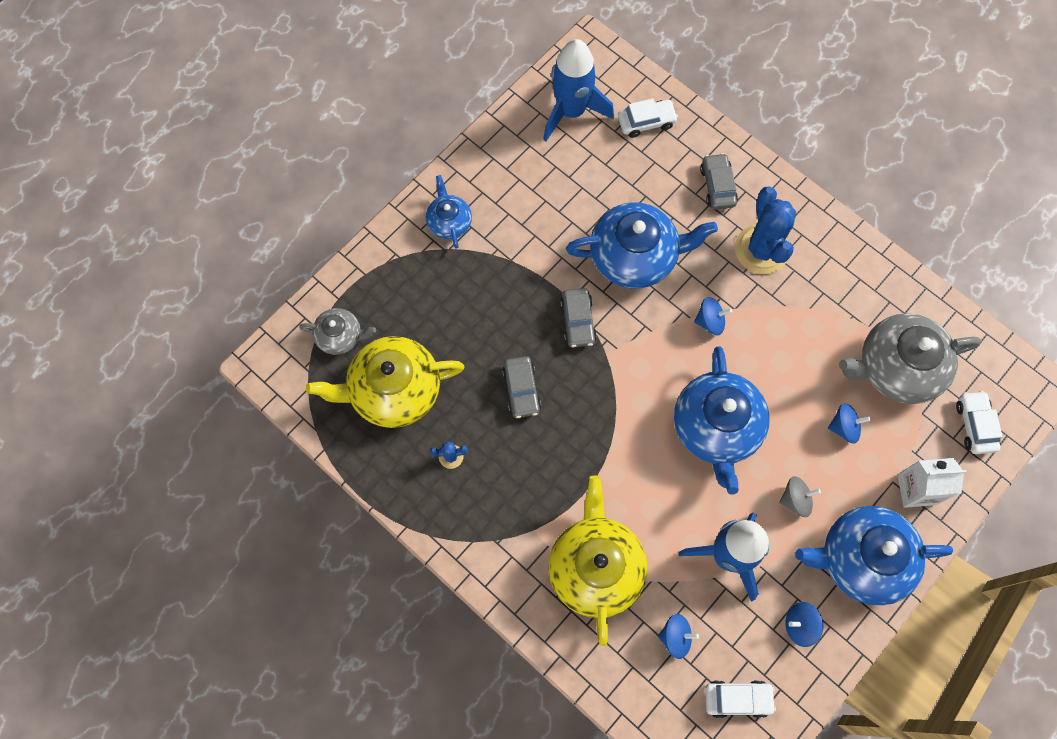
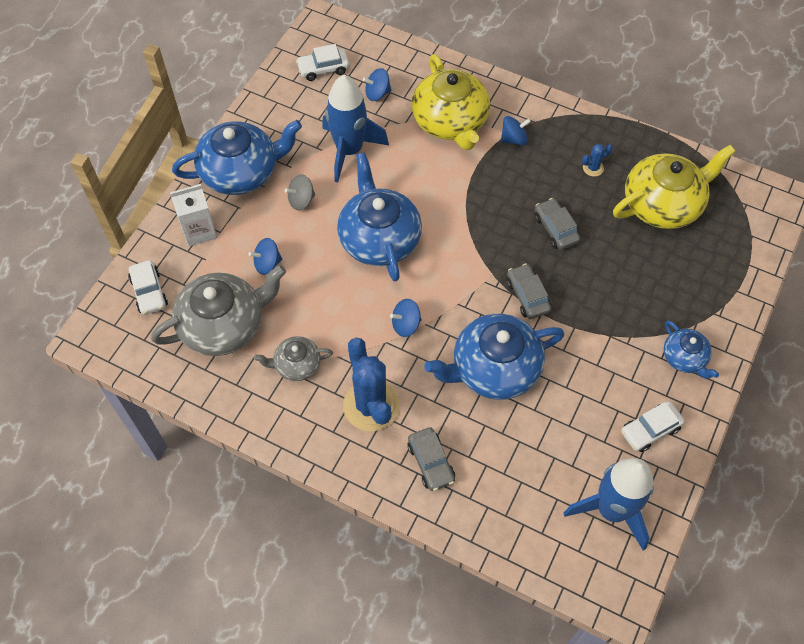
camera: 165 degrees right, 10 degrees down
grey teapot [299,308,376,355] -> grey teapot moved to [254,336,333,381]
white car [618,98,678,138] -> white car moved to [621,402,685,452]
blue spinning top [785,602,823,647] -> blue spinning top moved to [501,116,531,145]

